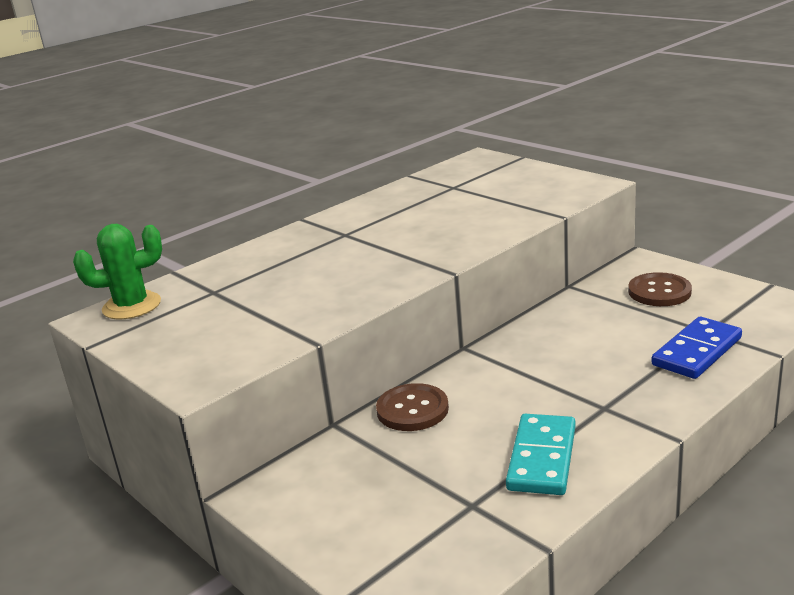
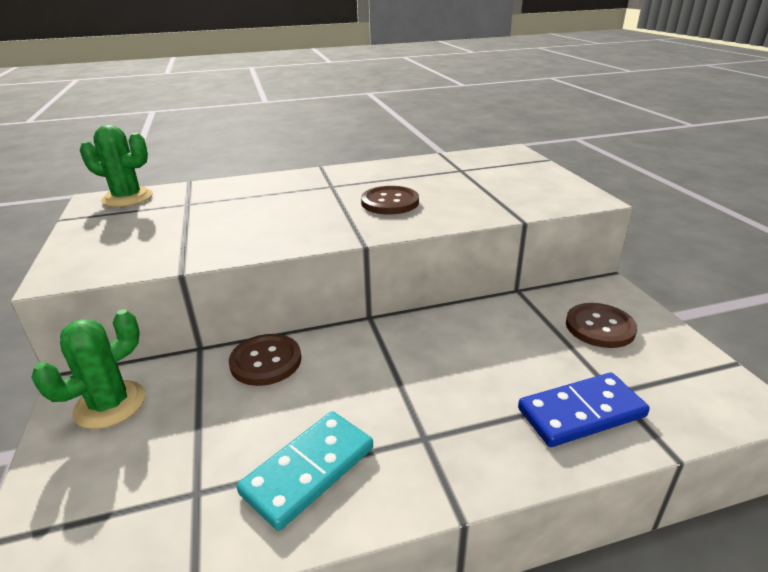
camera: 25 degrees right, 5 degrees up
none -> green cactus [31,309,145,429]
none -> brown button [361,186,419,215]

